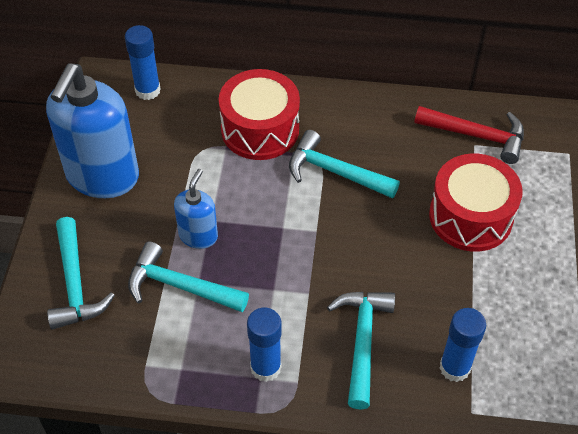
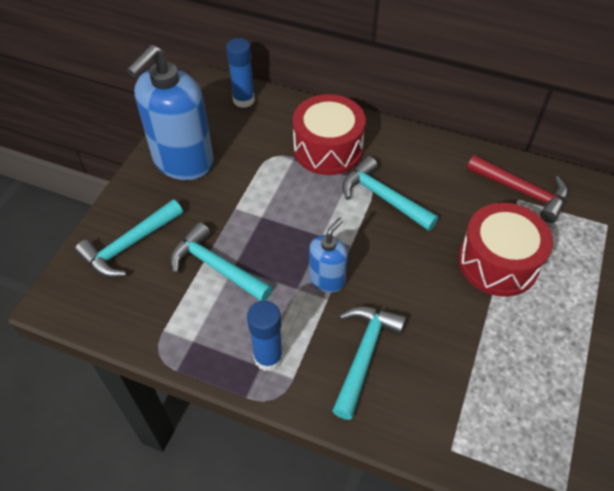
camera: 15 degrees right, 0 degrees up
turquoise hammer [47,217,115,330] -> turquoise hammer turned 45 degrees clockwise [75,200,183,278]
blue soap dispenser [174,169,218,249] -> blue soap dispenser moved to [309,217,348,293]
blue glue stick [439,308,486,382] -> none

